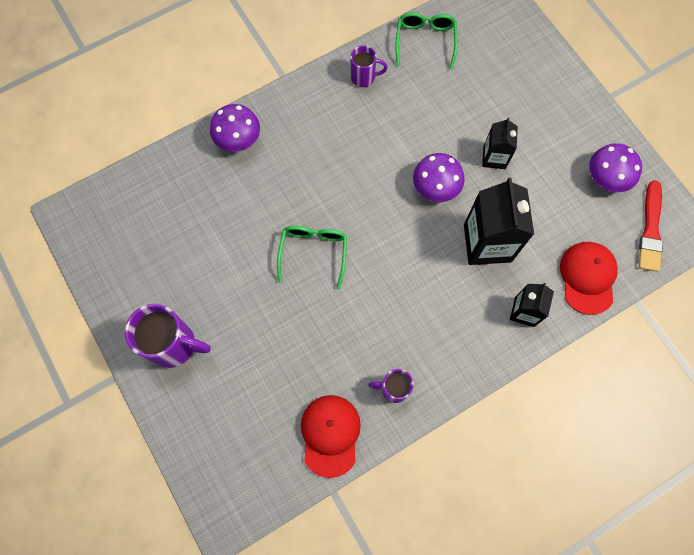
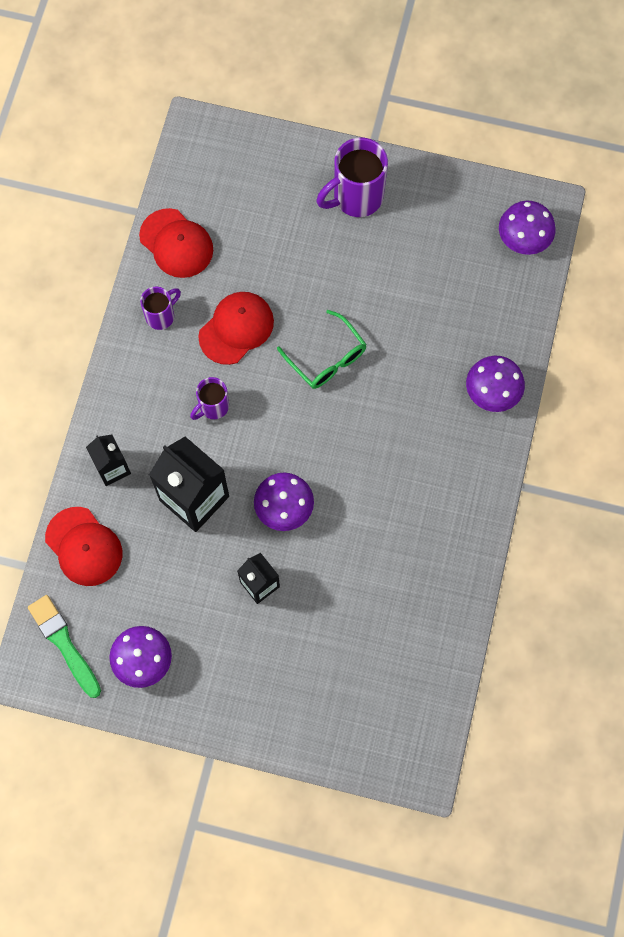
camera: 135 degrees right, 0 degrees up
purple mug [350,45,388,87] -> purple mug moved to [190,377,229,420]
green glasses [396,12,458,70] -> none
red brush [639,180,663,272] -> green brush [28,595,101,698]
none -> red cap [198,292,274,365]
none -> purple mushroom [499,201,555,255]

